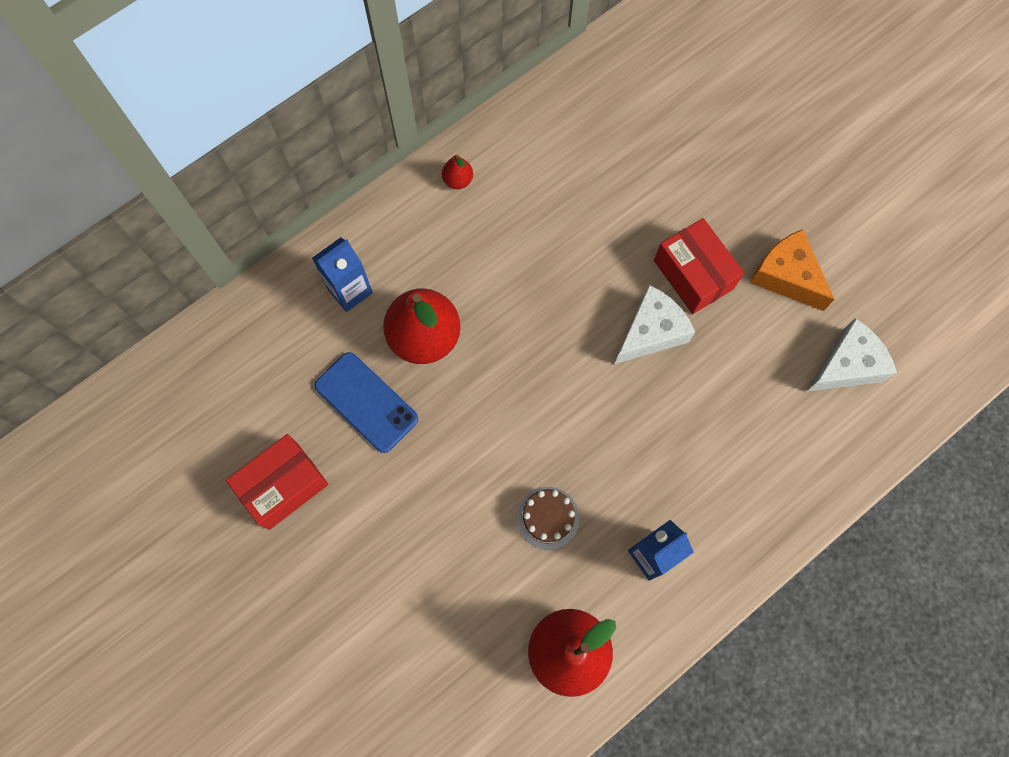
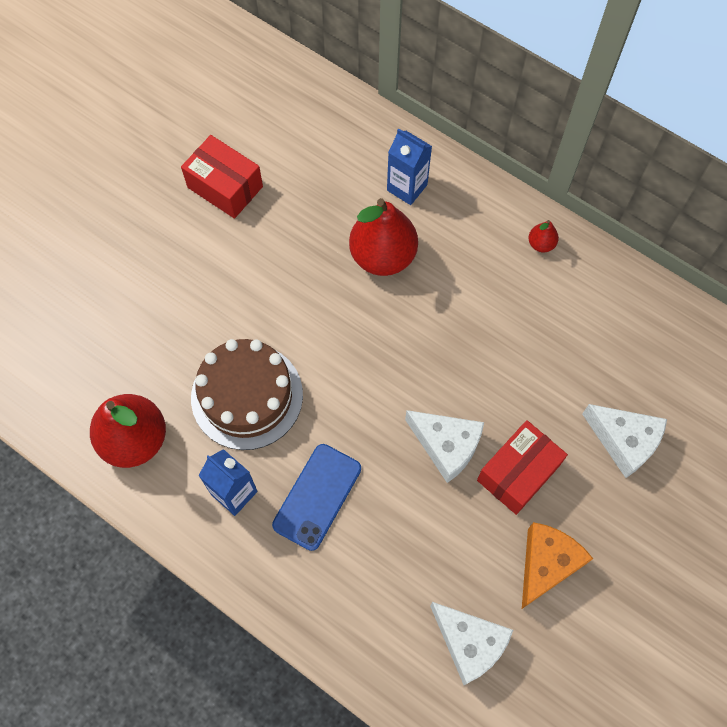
camera: 75 degrees right, 5 degrees down
blue phone [314,352,418,453] -> blue phone moved to [272,444,361,551]
brown cake [517,487,579,550] -> brown cake [191,339,303,450], size x1.96
none -> white cheese [582,404,667,478]

